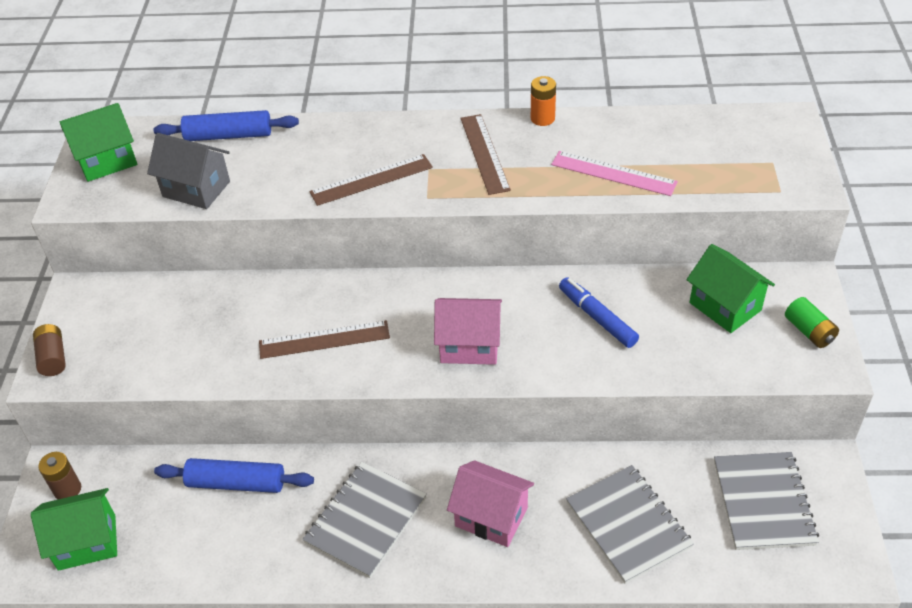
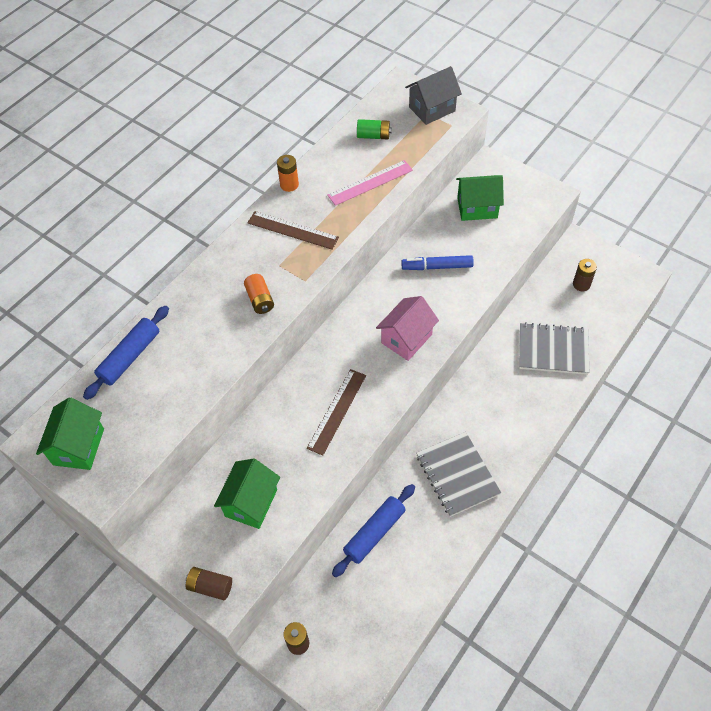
camera: 55 degrees left, 10 degrees up
green house [31,488,117,571] -> green house moved to [214,459,280,529]
grey house [147,133,230,209] -> grey house moved to [405,66,462,125]
brown ruler [309,154,433,206] -> orange battery [244,274,274,314]
pink house [447,460,534,547] -> none
grey notebook [714,452,819,550] -> brown battery [573,259,597,291]
green battery [785,297,839,348] -> green battery moved to [357,119,392,139]

